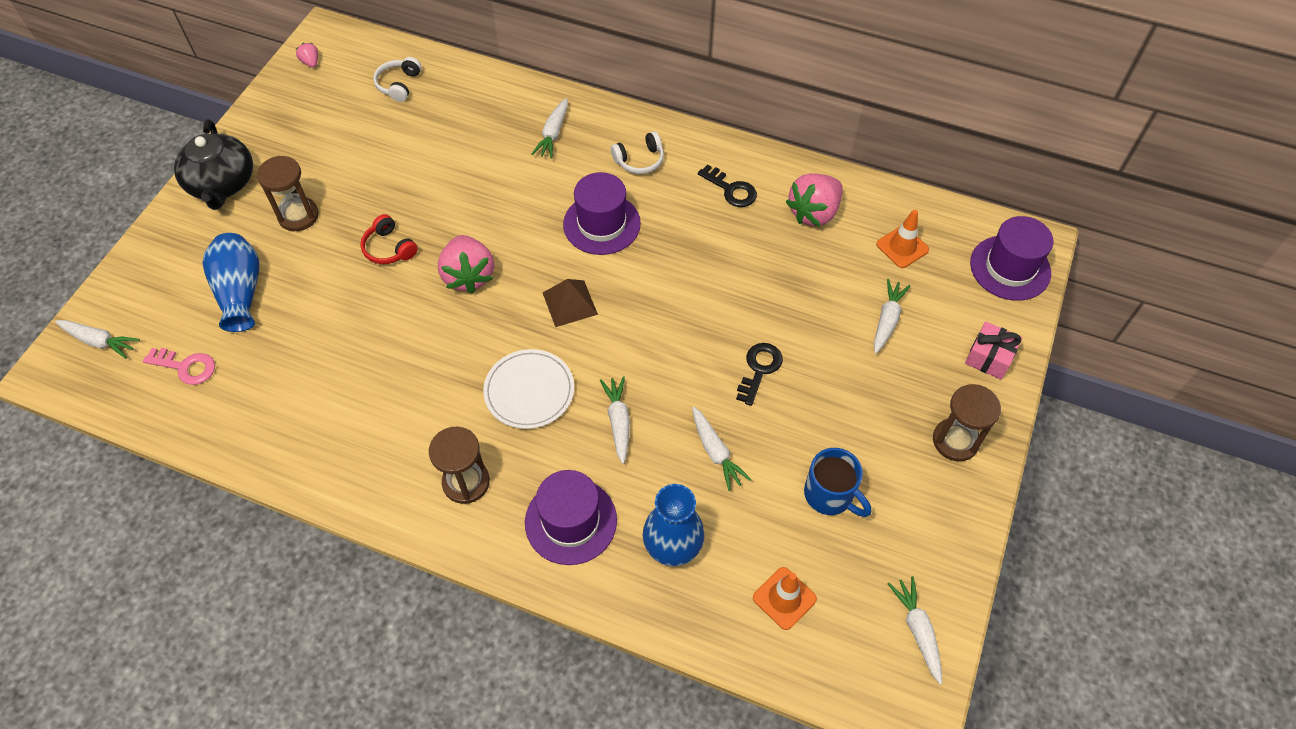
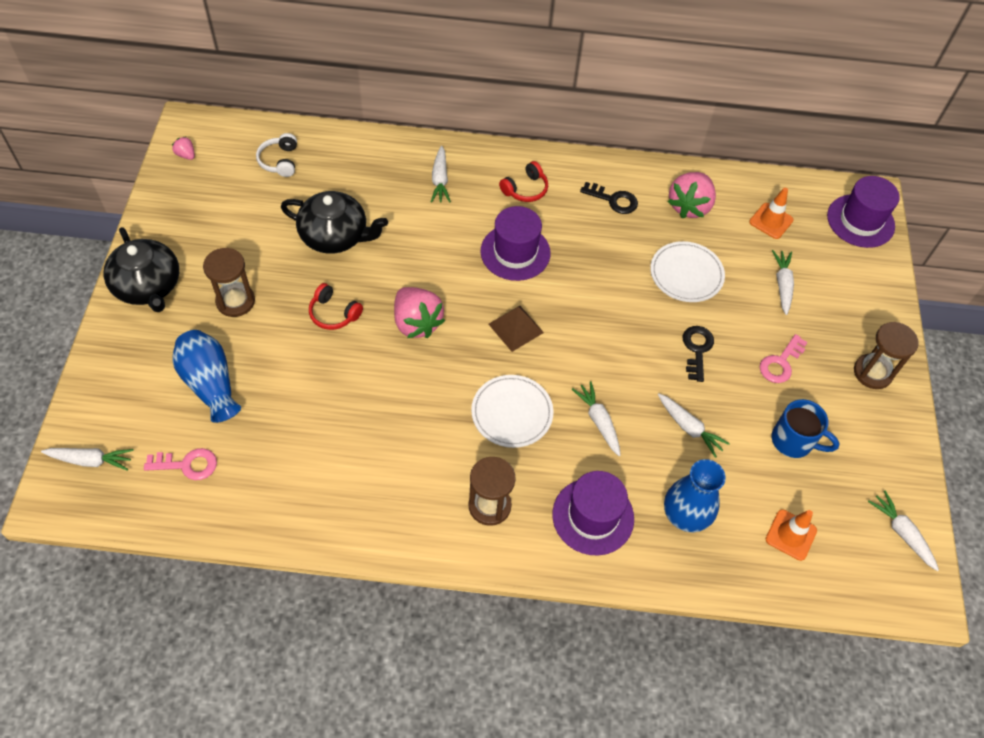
camera: 20 degrees left, 0 degrees up
white headphones [611,131,664,174] -> red headphones [499,161,548,202]
pink gift [965,321,1022,380] -> none
none -> black teapot [281,191,388,254]
none -> white plate [650,241,725,302]
none -> pink key [760,334,808,383]

